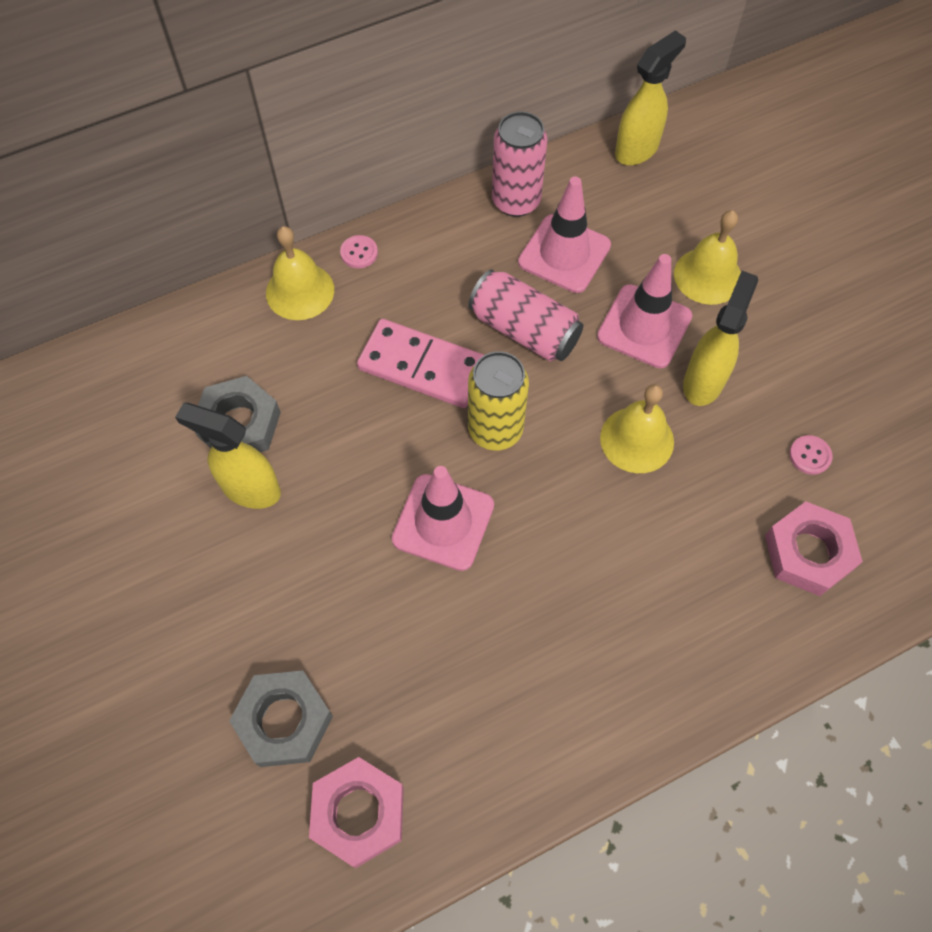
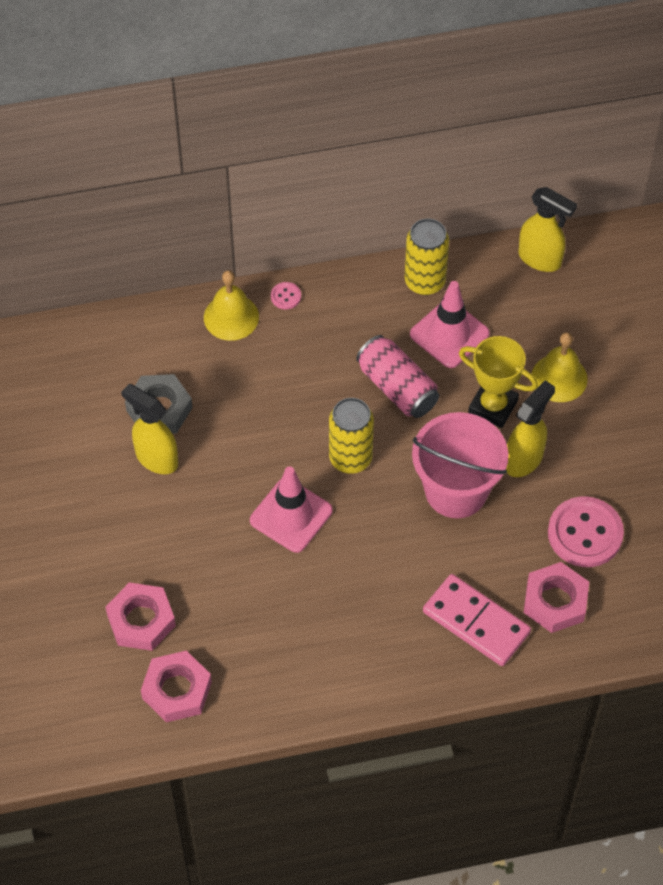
camera: 15 degrees right, 5 degrees down
grey nut [229,671,333,767] -> pink nut [105,582,176,651]
pink domino [357,319,484,408] -> pink domino moved to [423,574,531,666]
pink can [492,111,547,217] -> yellow can [405,219,449,295]
pink traffic cone [597,254,692,368] -> yellow trophy [459,336,538,428]
yellow bell [600,384,674,473] -> pink bucket [412,412,509,518]
yellow spray bottle [615,30,686,165] -> yellow spray bottle turned 60 degrees clockwise [519,187,577,272]
pink button [789,435,833,475] -> pink button [548,497,624,567], size x2.30

